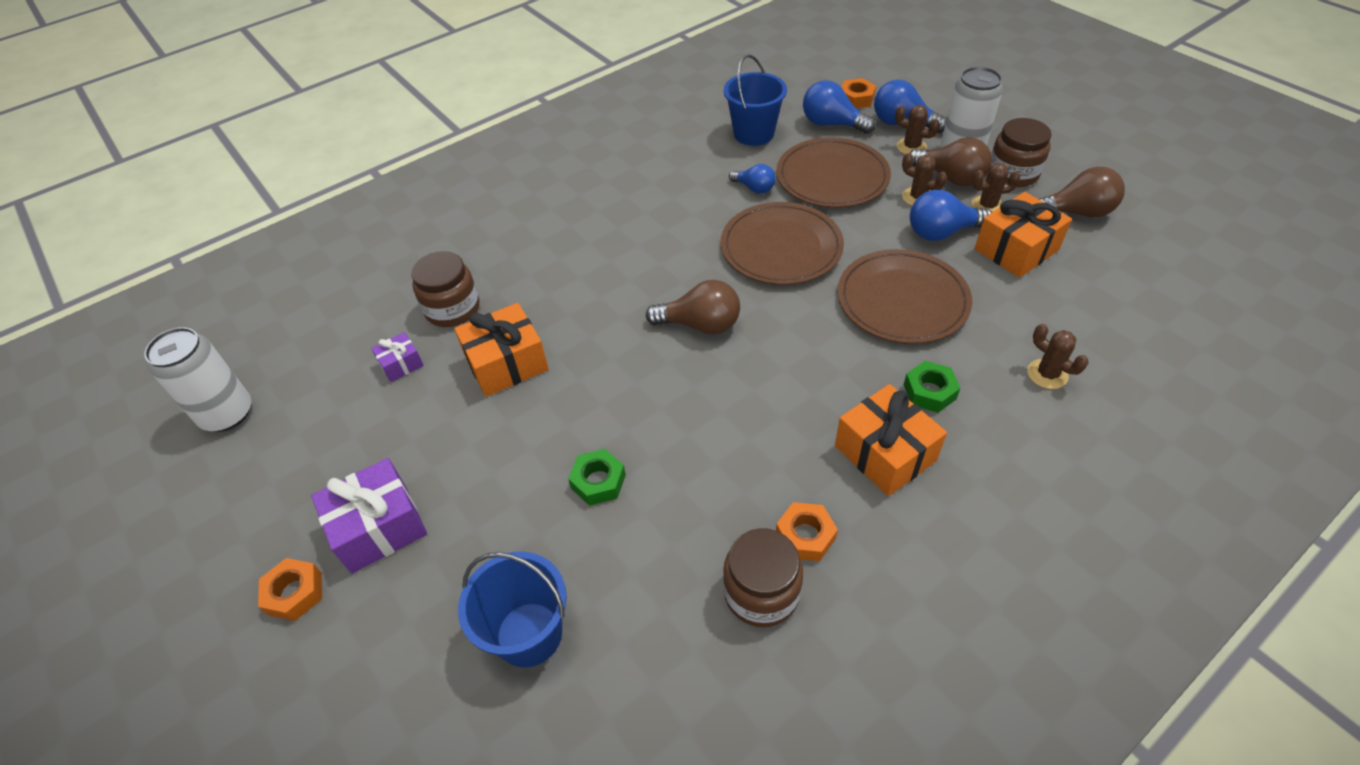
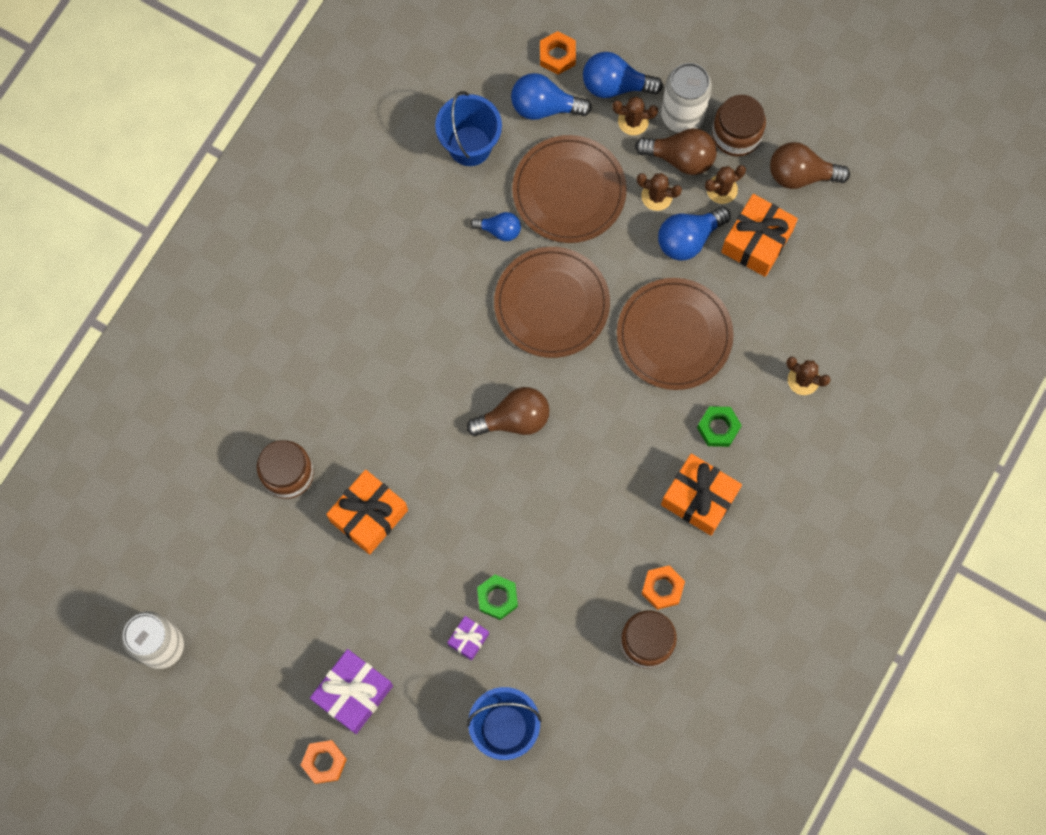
camera: 25 degrees left, 25 degrees up
purple gift [371,332,424,382] -> purple gift moved to [447,616,489,661]
brown light bulb [1039,167,1125,217] -> brown light bulb turned 150 degrees counterclockwise [770,142,850,189]

